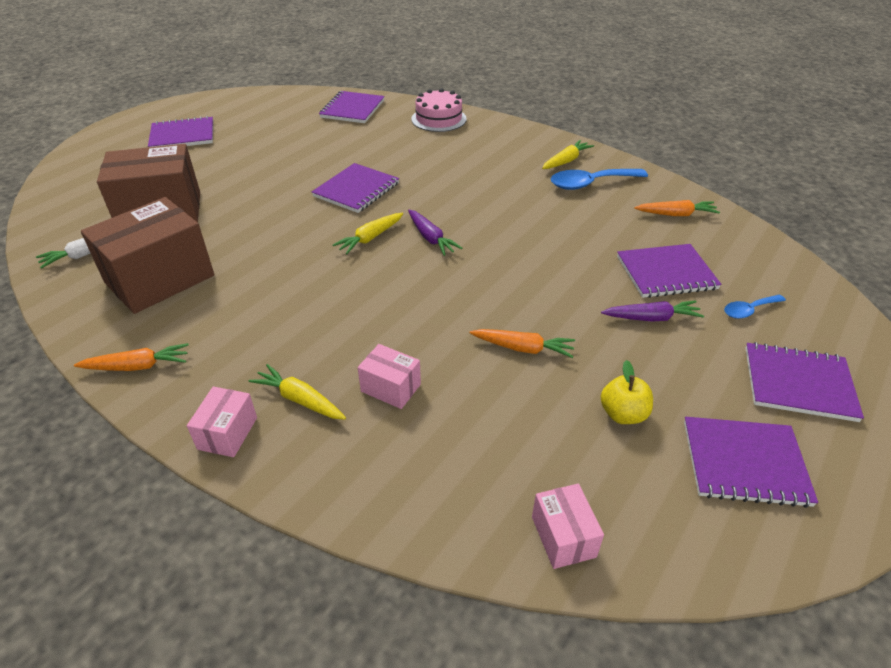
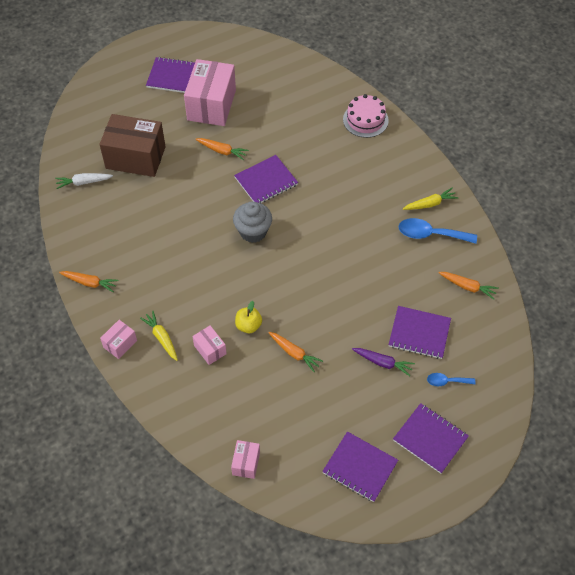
camera: 25 degrees right, 15 degrees up
brown box [81,197,214,314] -> none
purple notebook [319,91,385,123] -> none
yellow carrot [332,213,403,254] -> grey cupcake [233,201,272,243]
purple carrot [408,210,462,256] -> none
yellow apple [601,360,653,424] -> yellow apple moved to [235,301,262,333]
none -> pink box [184,59,236,126]
none -> orange carrot [195,138,249,160]

